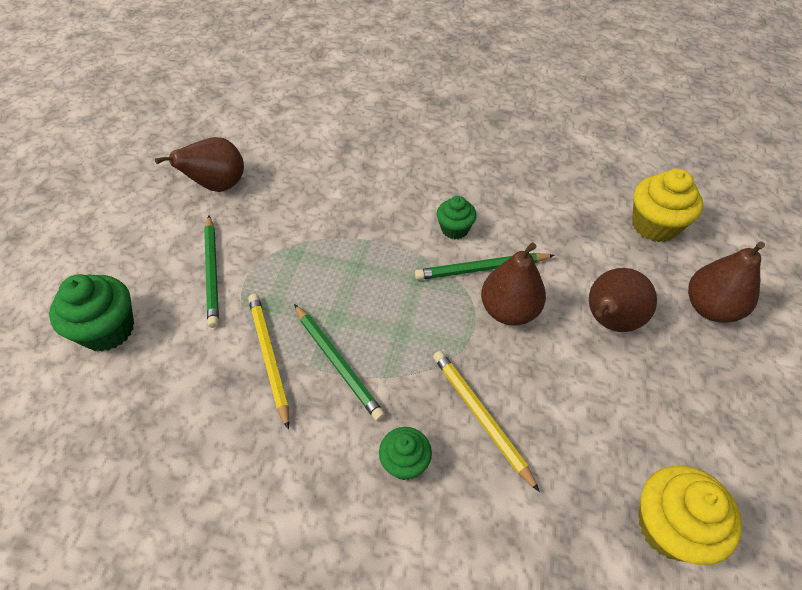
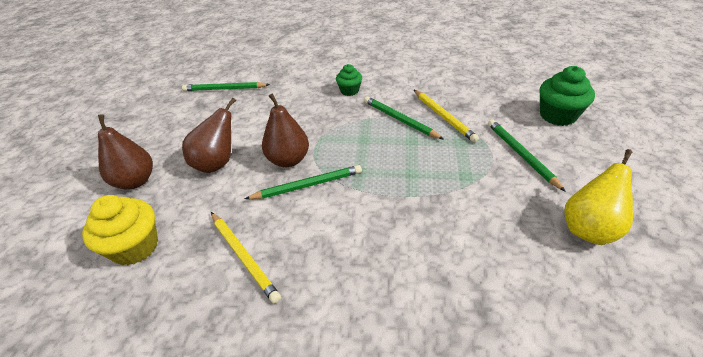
camera: 175 degrees right, 10 degrees down
brown pear [155,137,244,192] -> yellow pear [564,149,633,245]
yellow pencil [433,351,540,492] -> yellow pencil moved to [211,212,281,304]
green cupcake [437,196,477,239] -> none
yellow cupcake [638,466,742,565] -> green pencil [182,82,270,91]

